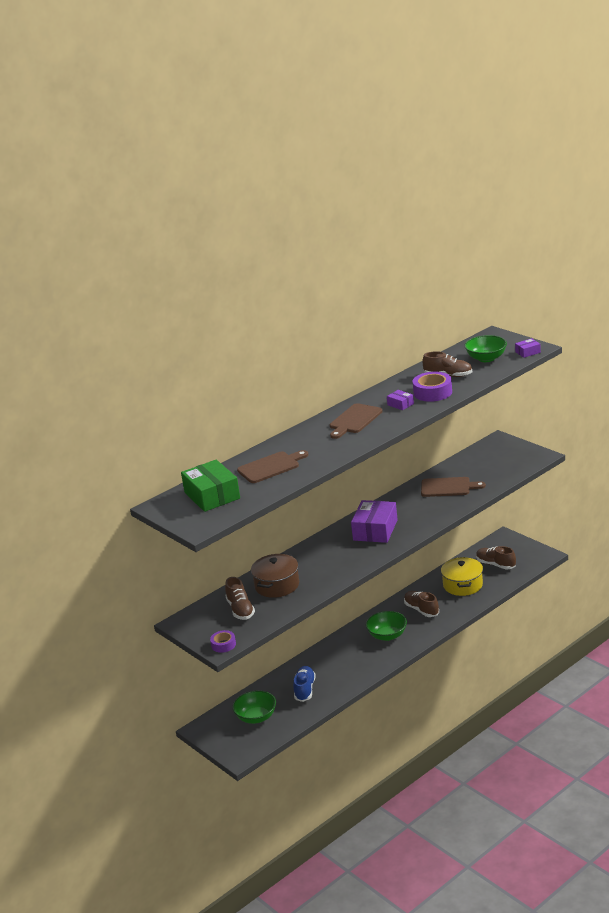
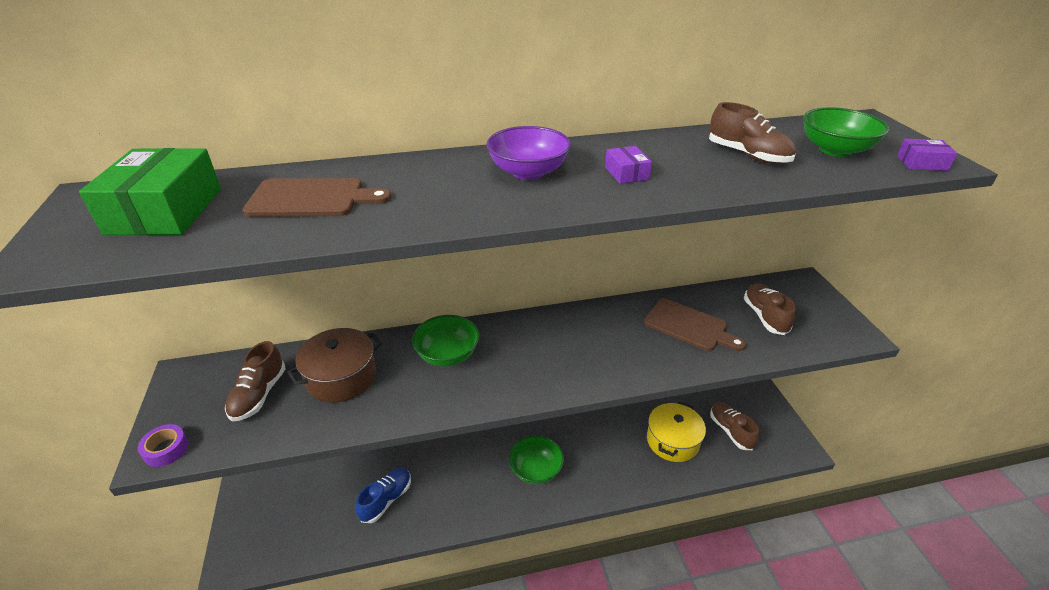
camera: 25 degrees right, 10 degrees up
green bowl [232,690,276,724] -> green bowl moved to [412,315,480,367]
brown cutting board [330,403,383,439] -> purple bowl [486,126,571,180]
purple box [351,500,398,543] -> none
brown shoe [404,591,439,617] -> brown shoe moved to [744,283,796,335]
purple tape [413,372,452,402] -> none

